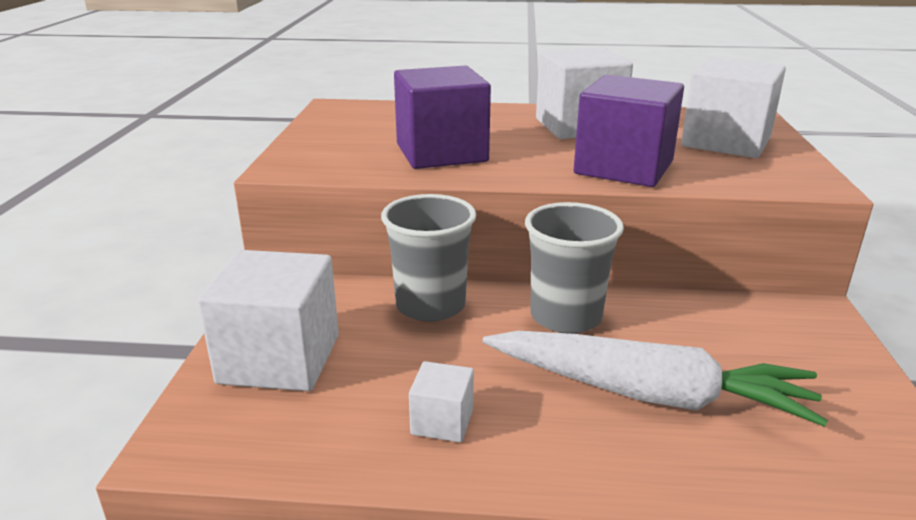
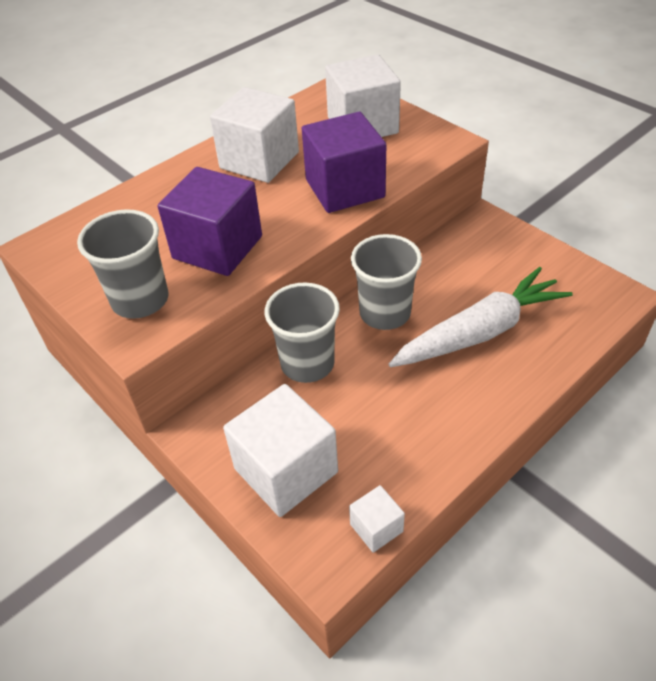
camera: 45 degrees left, 20 degrees up
white cube [409,361,474,443] -> white cube moved to [349,485,405,553]
none -> grey cup [77,209,169,319]

